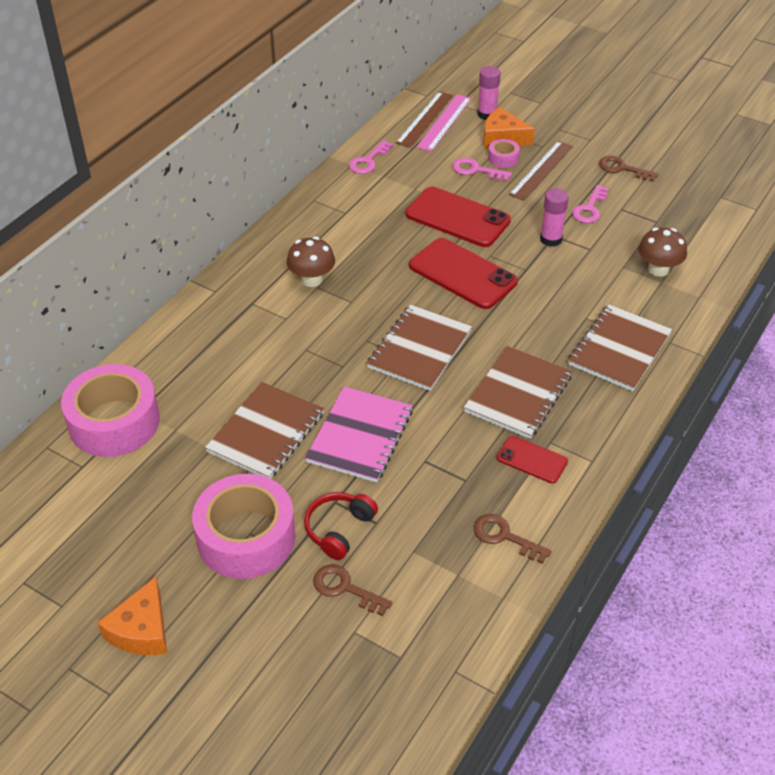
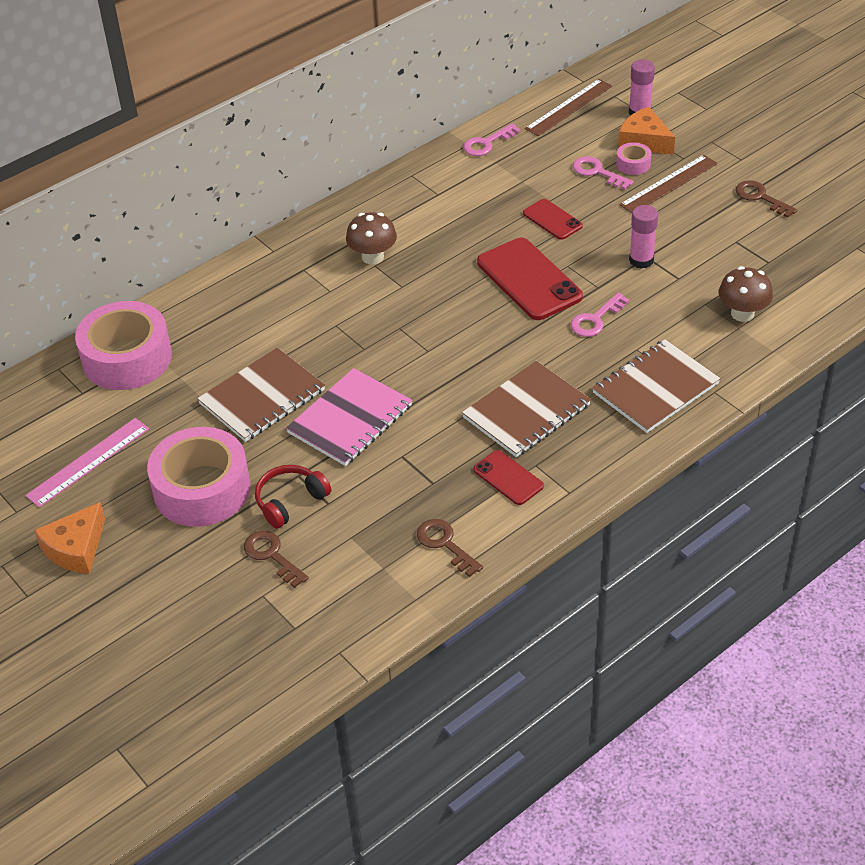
camera: 20 degrees right, 0 degrees up
brown notebook [366,305,472,391] -> none
red phone [405,187,511,247] -> red phone [523,199,583,240], size x0.55
pink ruler [417,94,471,152] -> pink ruler moved to [25,418,149,508]
pink key [572,185,609,223] -> pink key moved to [571,293,629,337]

